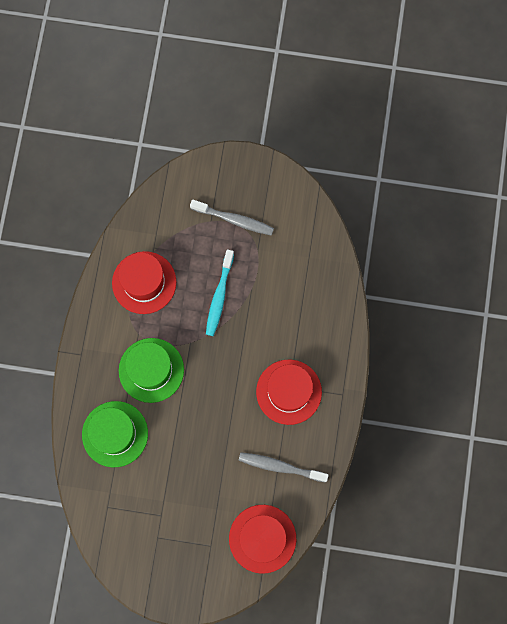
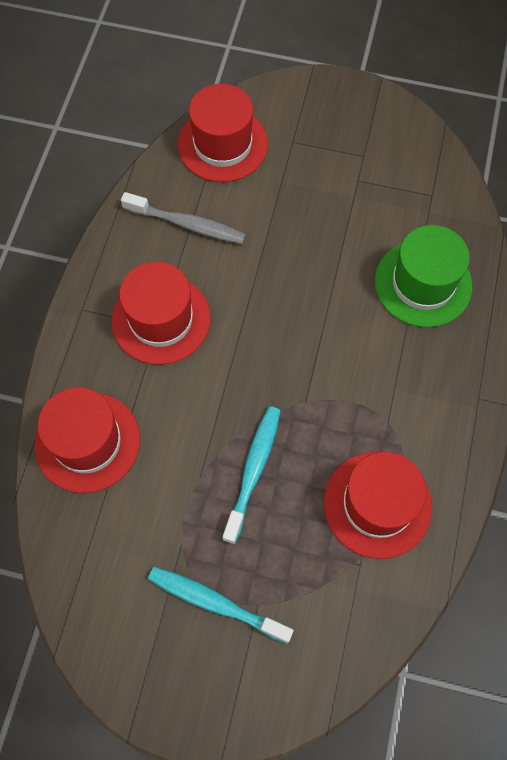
camera: 175 degrees left, 10 degrees down
green hat [119,338,184,403] -> none
grey toothbrush [190,199,274,236] -> turquoise toothbrush [148,567,294,644]
none -> red hat [34,387,140,493]

